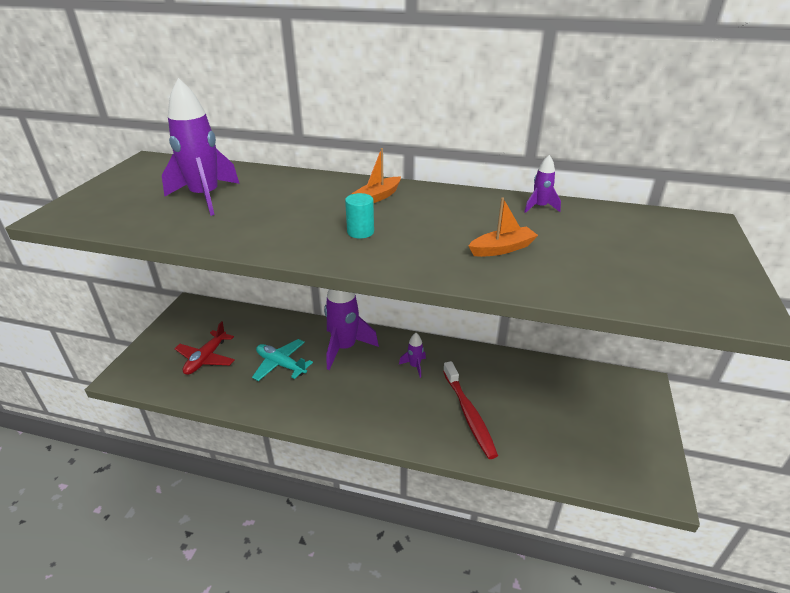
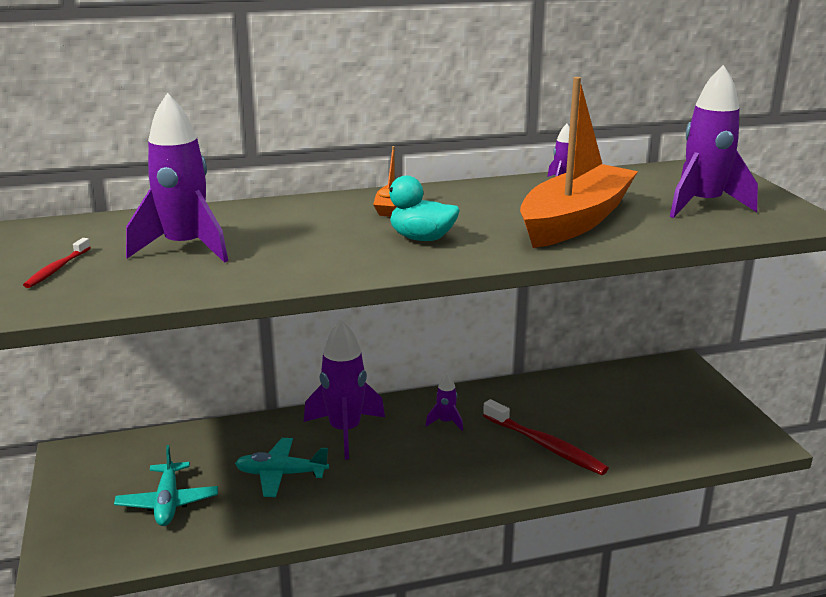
camera: 30 degrees left, 10 degrees down
red plane [174,321,235,375] -> turquoise plane [114,445,218,526]
turquoise cylinder [345,193,374,238] -> turquoise duck [378,175,460,241]
orange boat [469,197,538,257] -> orange boat [520,77,638,248], size x2.37
none -> red toothbrush [23,238,91,288]
none -> purple rocket [670,65,758,218]

